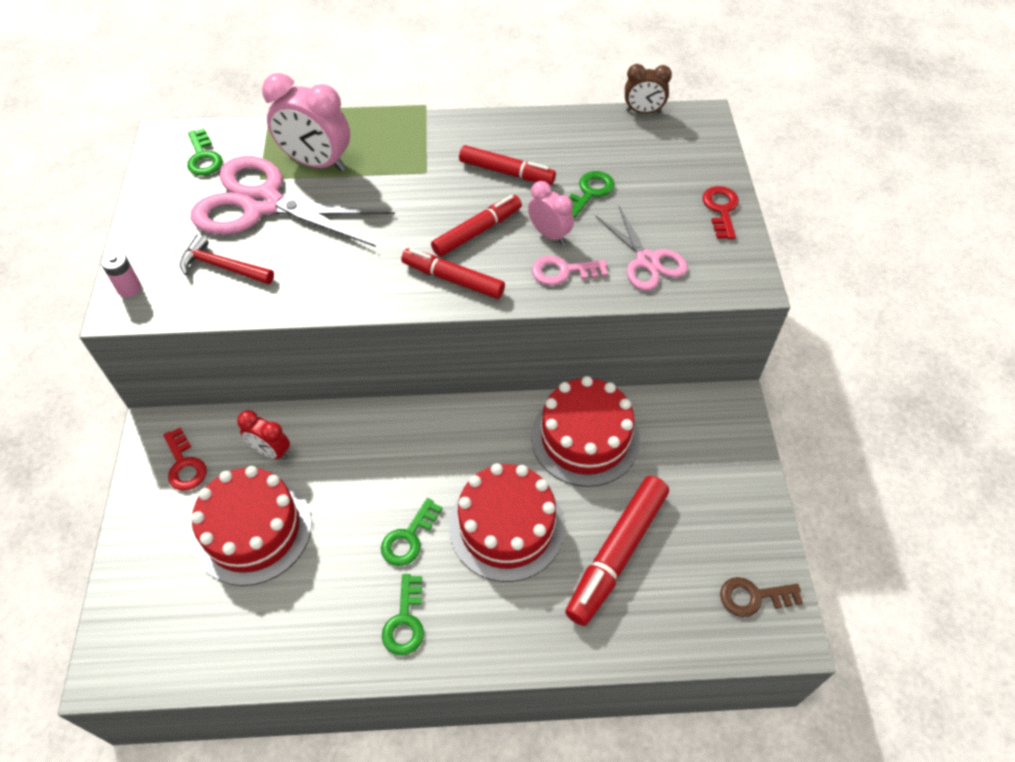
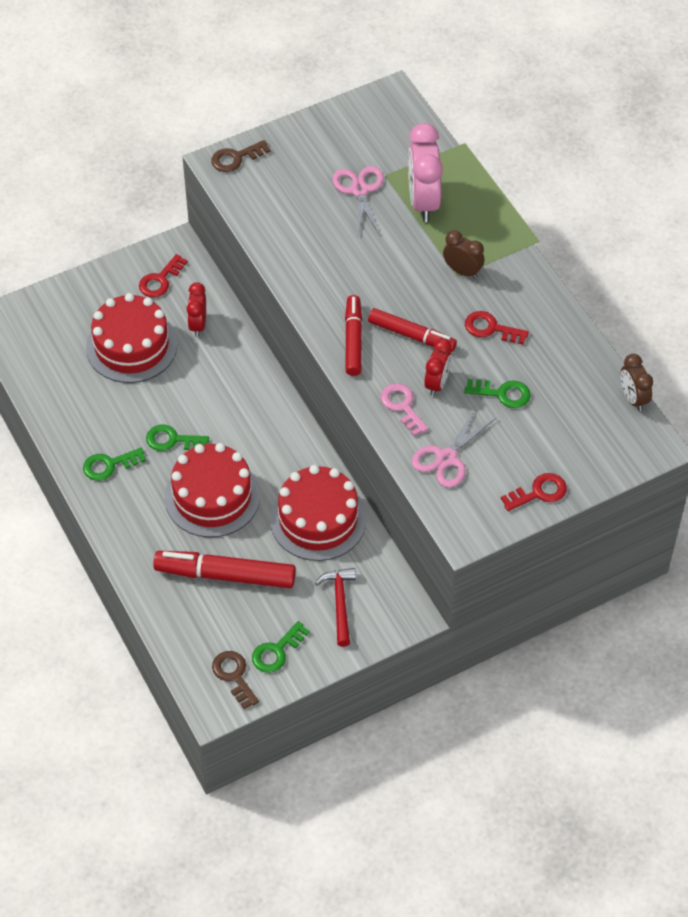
camera: 65 degrees right, 0 degrees up
pink battery [101,251,141,297] -> brown key [211,140,271,172]
red hammer [180,234,274,284] -> red hammer moved to [315,568,356,647]
green key [187,128,223,176] -> green key moved to [252,621,310,673]
pink scissors [191,156,395,247] -> pink scissors [332,166,384,237], size x0.55
red marker [459,145,556,185] -> red key [465,311,529,344]
pink clock [528,181,574,244] -> red clock [424,339,452,396]
none -> brown clock [443,230,484,279]

